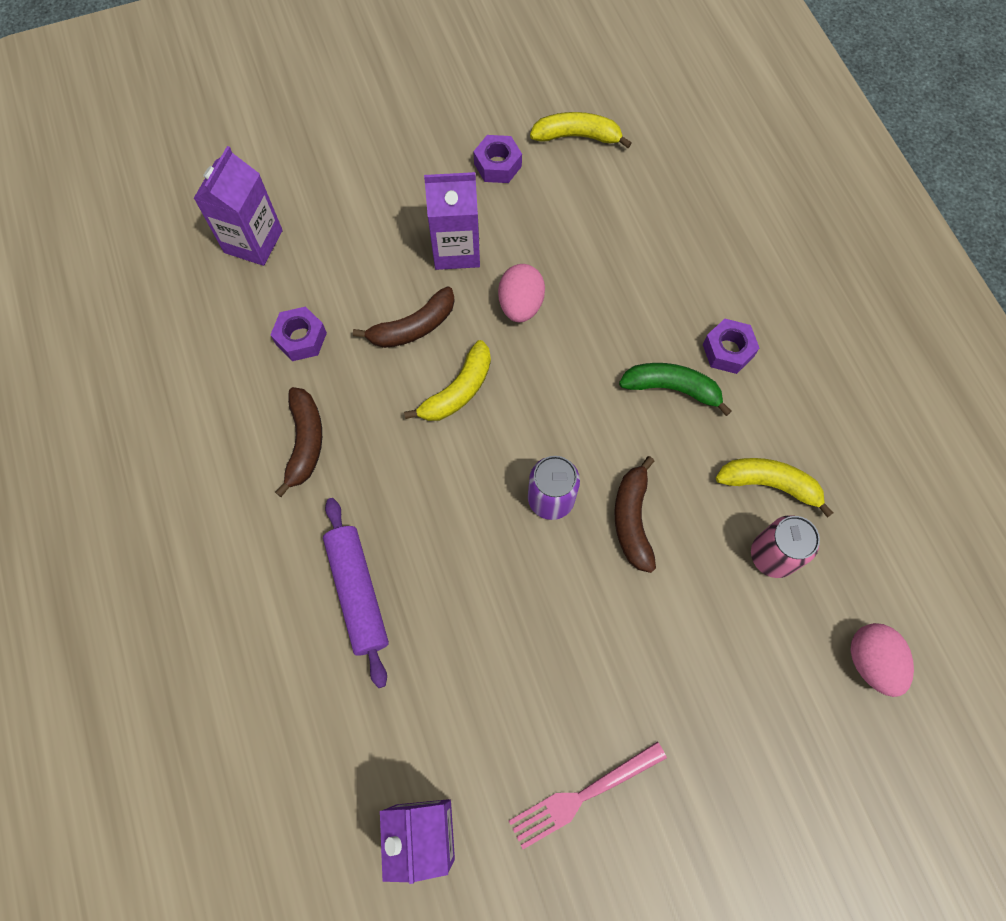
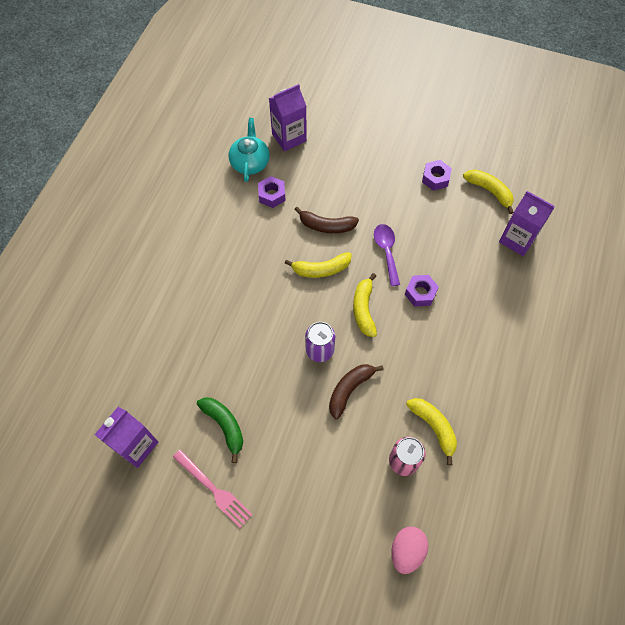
camera: 40 degrees right, 5 degrees down
brown banana [275,387,322,497] -> none
purple rolling pin [323,498,389,688] -> none
purple carton [424,172,480,270] -> purple carton moved to [499,191,555,256]
pink egg [498,264,545,322] -> purple spoon [374,224,400,286]
pink fork [509,741,667,849] -> pink fork turned 150 degrees counterclockwise [173,449,253,528]
green banana [619,363,732,416] -> green banana moved to [197,397,243,463]
purple nut [703,319,759,374] -> purple nut moved to [405,275,439,307]
none -> turquoise teapot [229,118,270,182]
none -> yellow banana [353,273,377,337]

